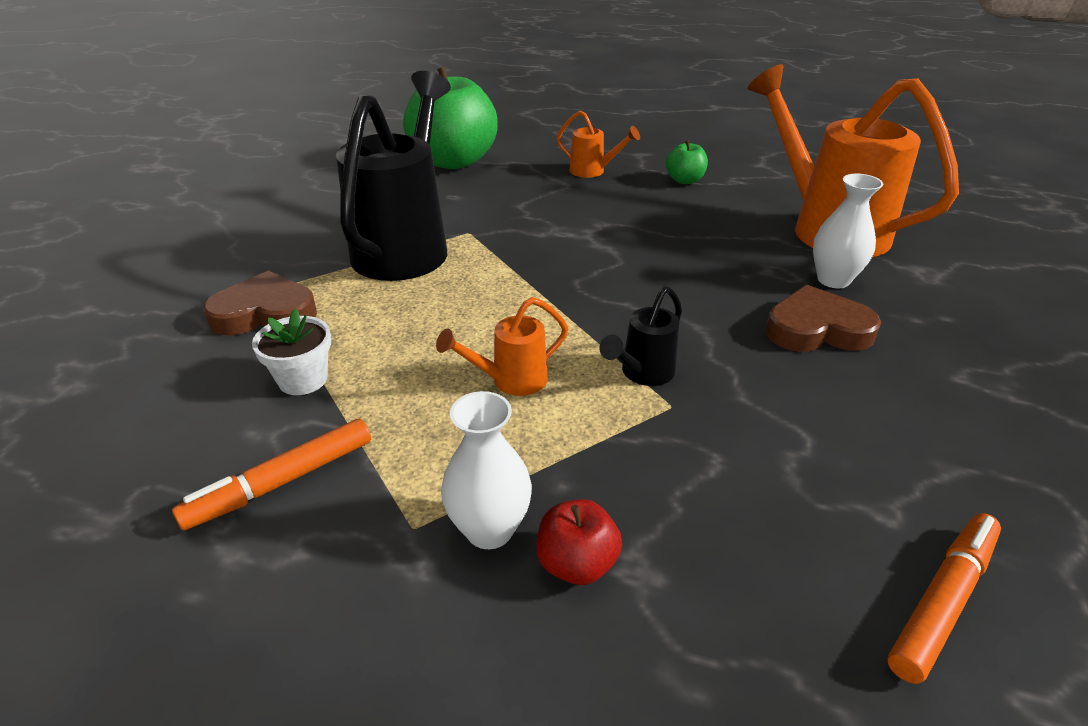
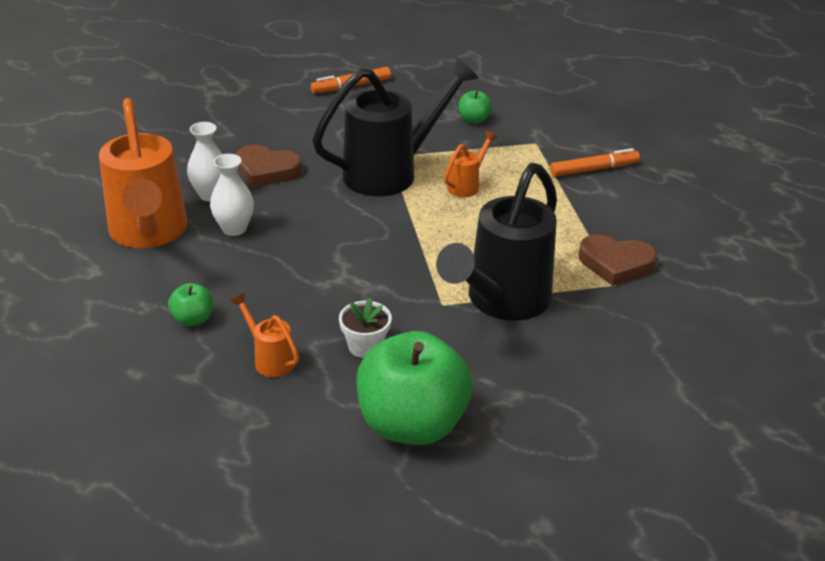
camera: 160 degrees left, 0 degrees up
white flower pot [252,308,331,395] -> white flower pot moved to [339,298,392,358]
orange watering can [436,297,568,396] -> orange watering can turned 45 degrees counterclockwise [444,131,498,197]
white vase [441,391,532,549] -> white vase moved to [210,154,254,236]
red apple [536,499,622,585] -> green apple [458,90,492,124]
black watering can [599,286,682,386] -> black watering can [312,57,479,196], size x2.28

